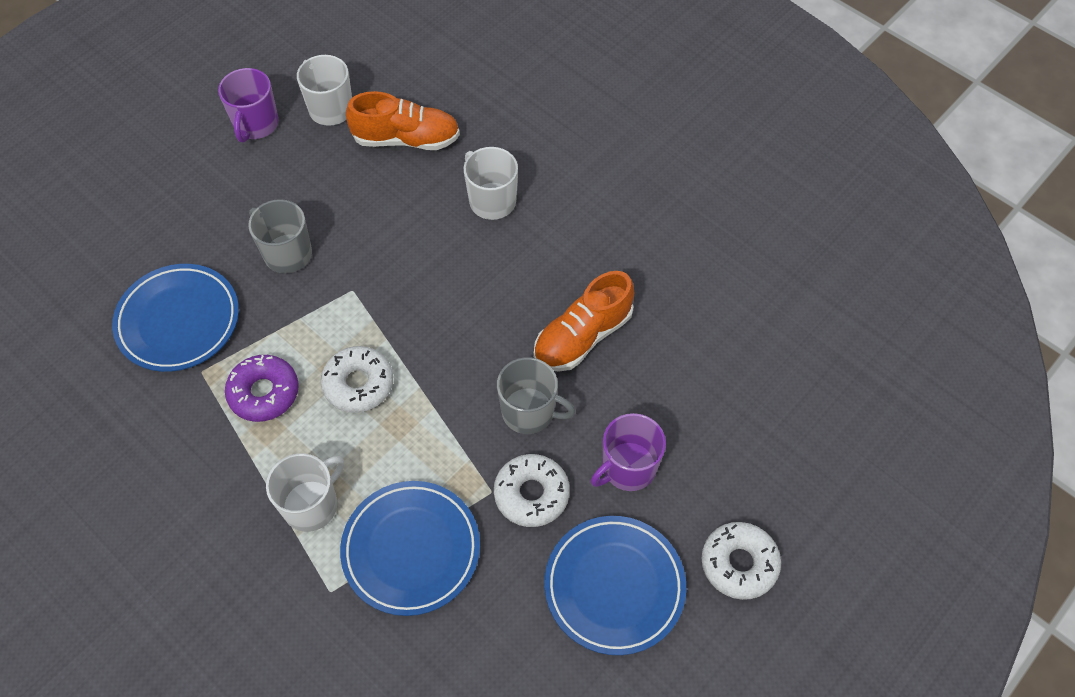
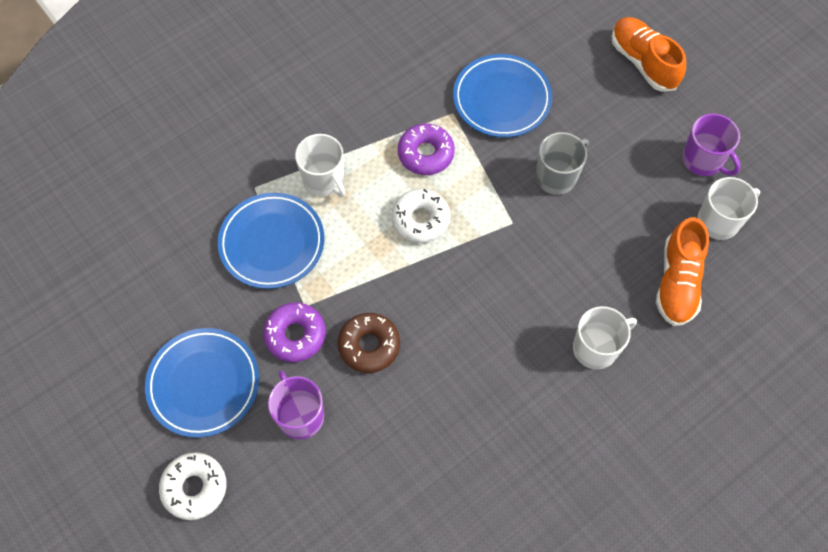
camera: 100 degrees right, 5 degrees up
purple mug [218,68,279,143] -> purple mug turned 150 degrees counterclockwise [682,114,741,176]
white donut [494,454,570,527] -> purple donut [263,303,326,362]
grey mug [497,357,575,434] -> brown donut [337,313,400,373]
orange shoe [534,271,634,372] -> orange shoe moved to [612,17,686,92]

